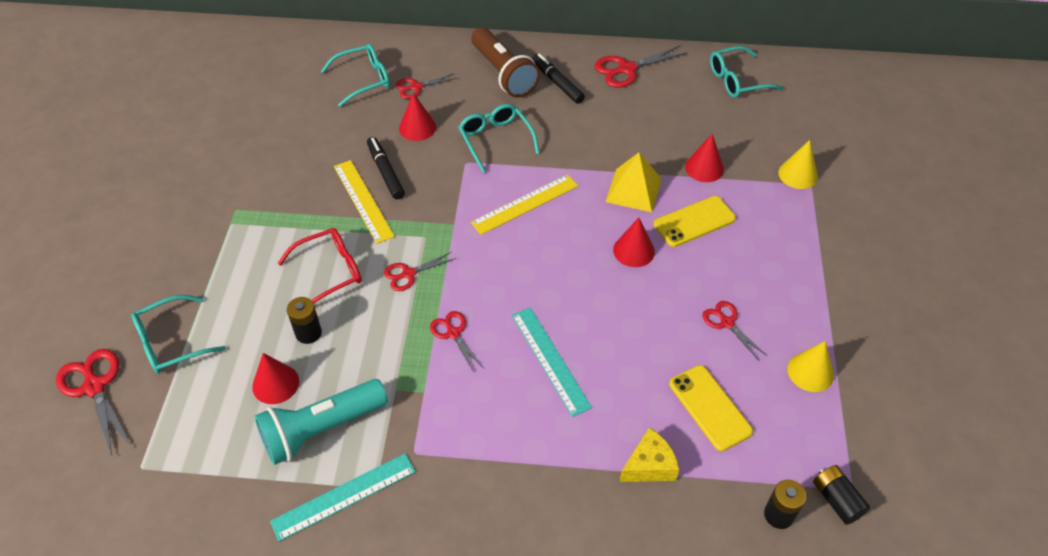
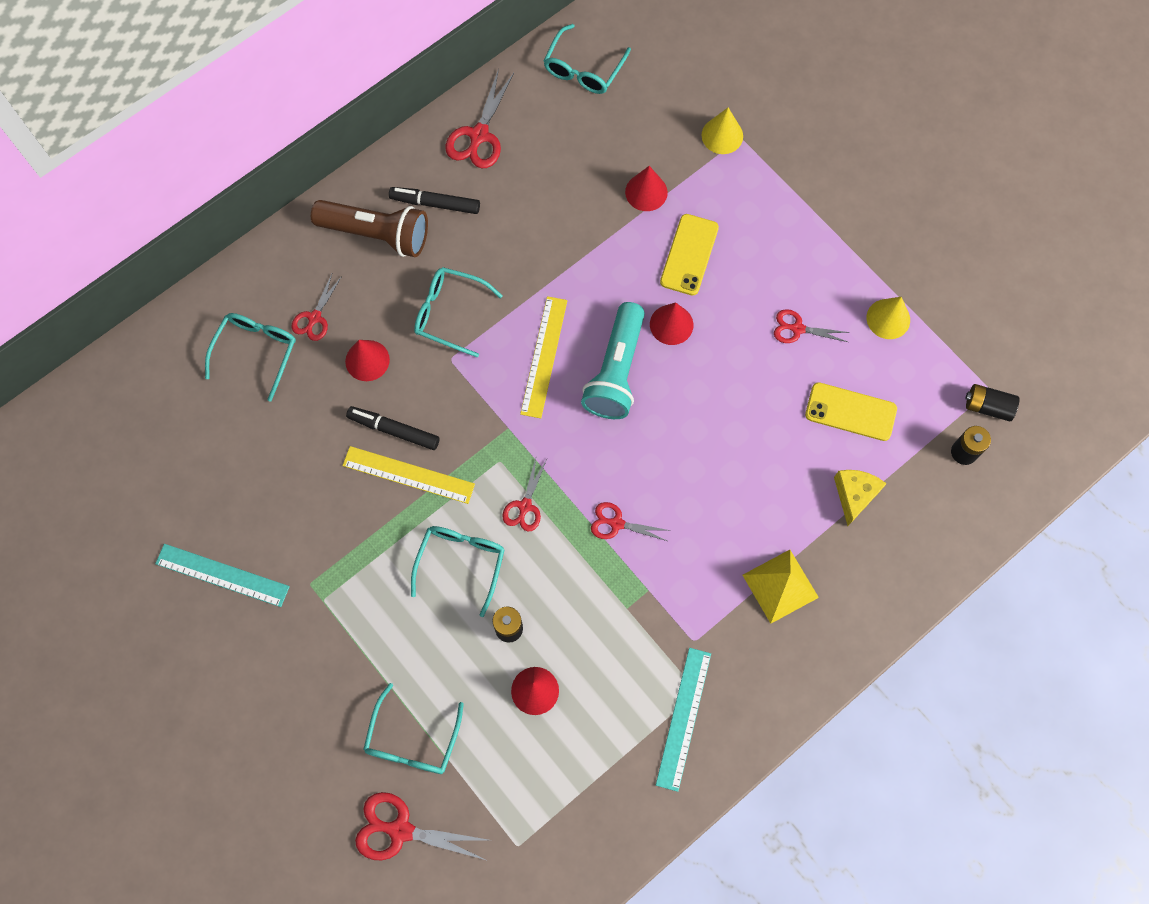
camera: 45 degrees left, 20 degrees up
turquoise flashlight [254,379,388,465] -> turquoise flashlight moved to [581,302,645,419]
red glasses [278,228,362,303] -> turquoise glasses [411,526,505,617]
turquoise ruler [512,307,592,417] -> turquoise ruler moved to [155,544,290,607]
yellow pyramid [605,152,662,212] -> yellow pyramid moved to [743,550,819,624]

